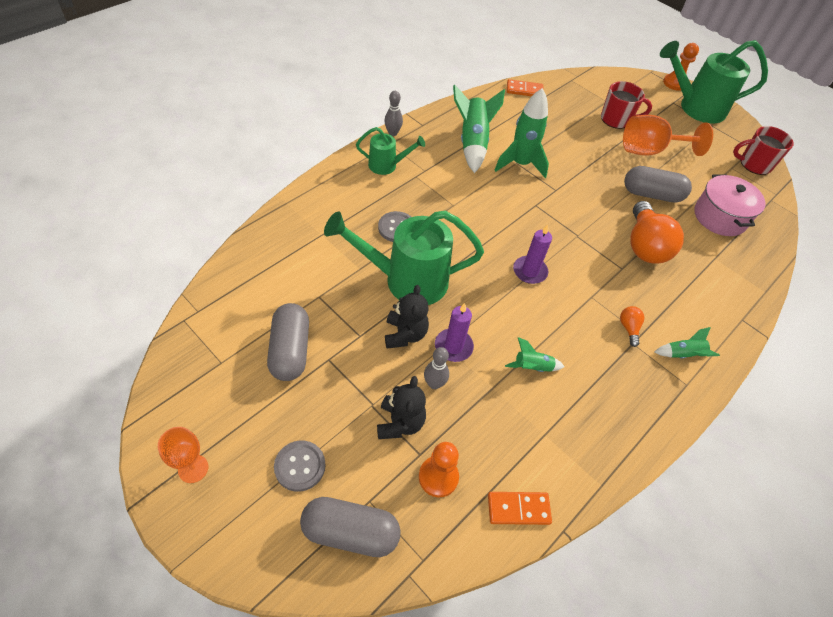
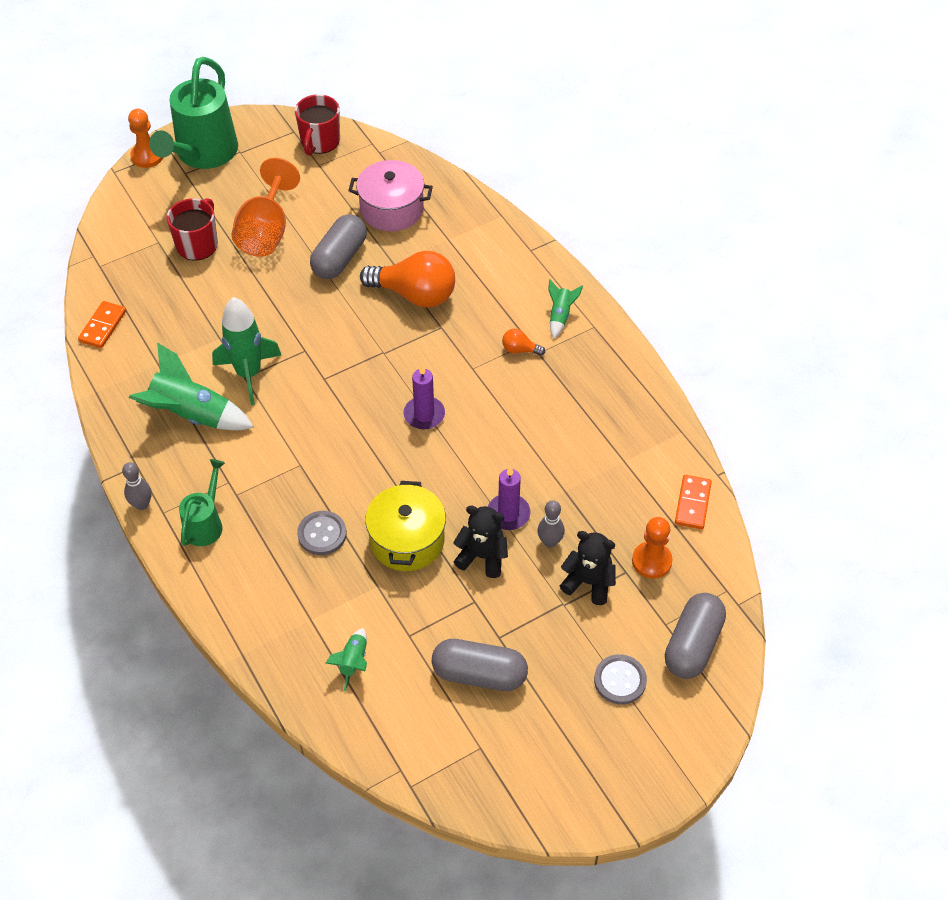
camera: 70 degrees left, 0 degrees up
orange goblet [158,427,208,483] -> none
green watering can [324,211,484,305] -> yellow pot [365,481,446,571]
green rocket [505,337,564,372] -> green rocket moved to [325,628,367,691]

